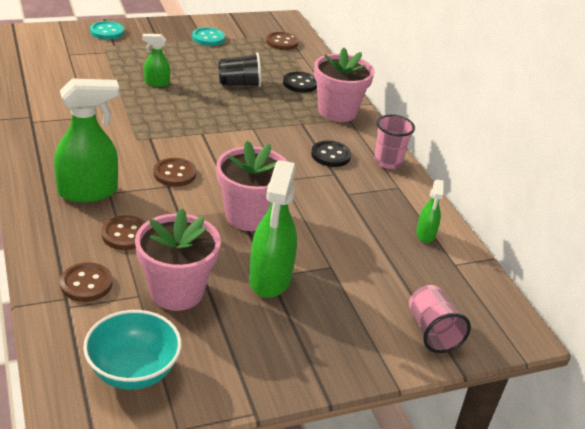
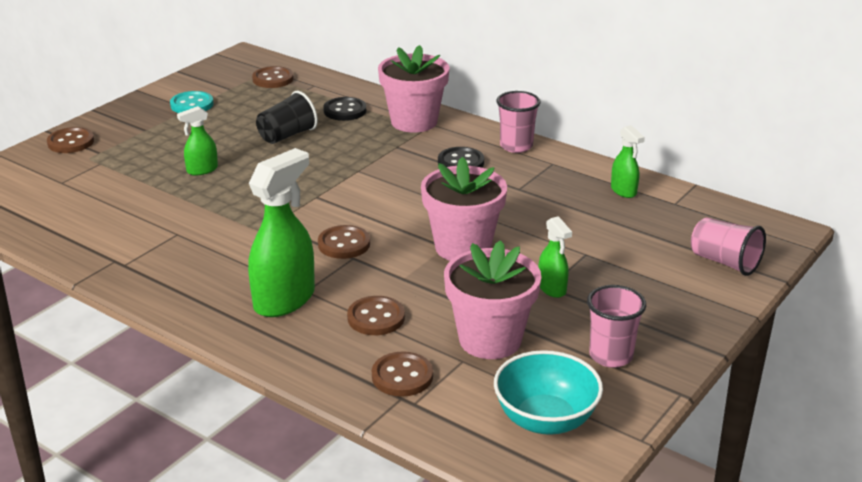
camera: 30 degrees left, 5 degrees down
turquoise button [90,21,124,40] -> brown button [47,127,94,153]
green spray bottle [249,160,297,298] -> green spray bottle [538,216,572,298], size x0.52
none -> pink cup [587,285,646,368]

